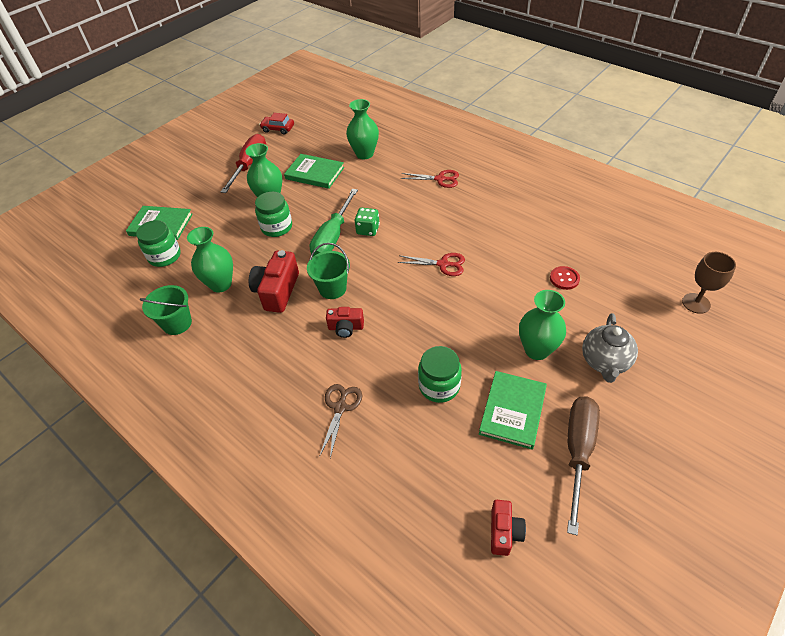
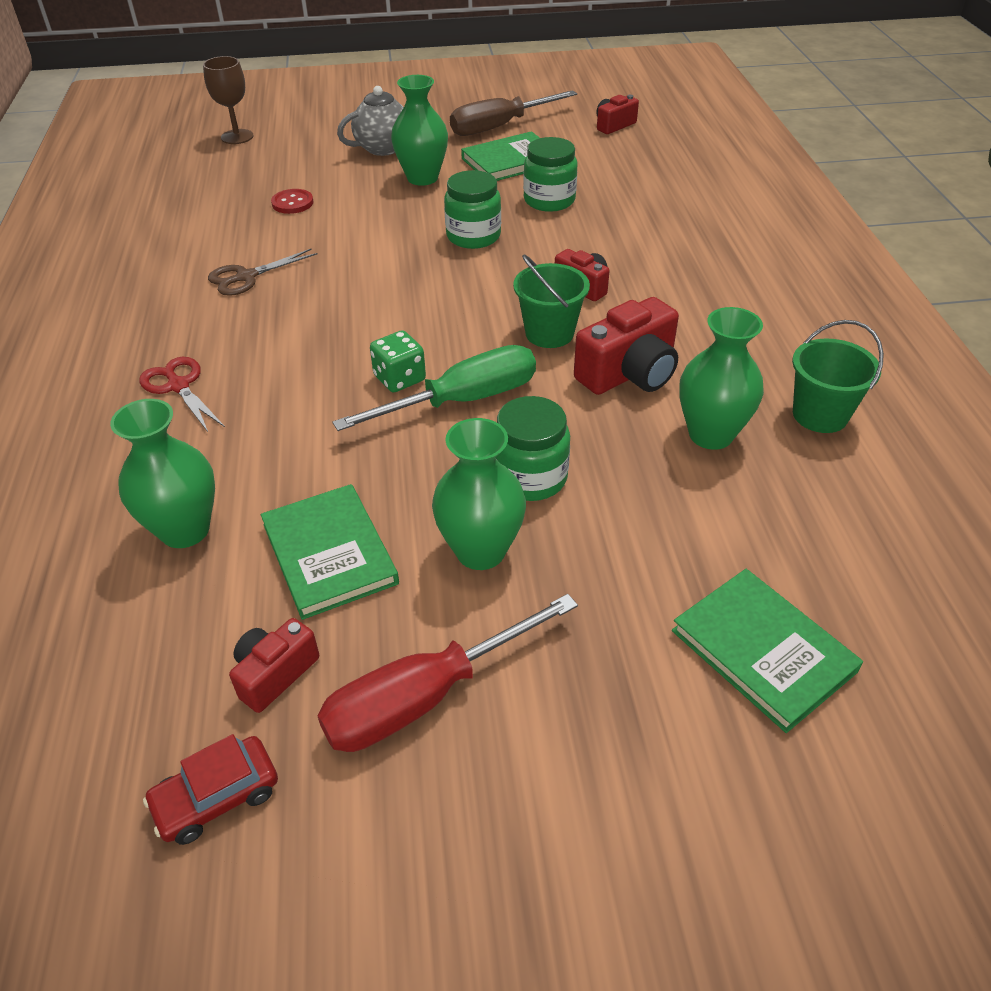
camera: 140 degrees left, 5 degrees down
green jar [136,220,181,267] -> green jar moved to [444,170,501,249]
red car [259,113,294,135] -> red car turned 90 degrees clockwise [143,734,278,845]
brown scissors [319,384,363,458] -> brown scissors moved to [208,249,318,296]
red scissors [398,253,465,276] -> none
none -> red camera [229,618,319,713]

